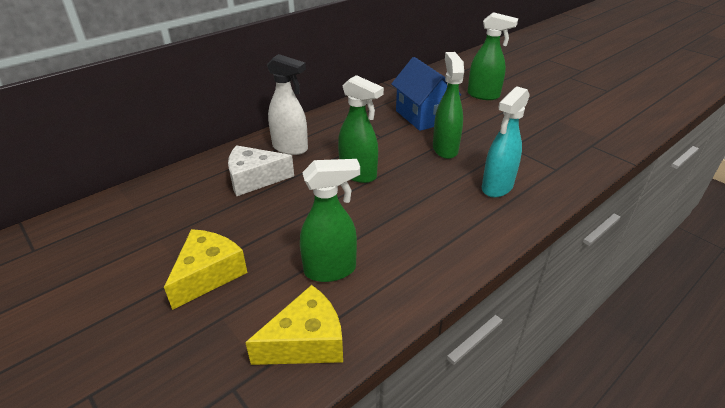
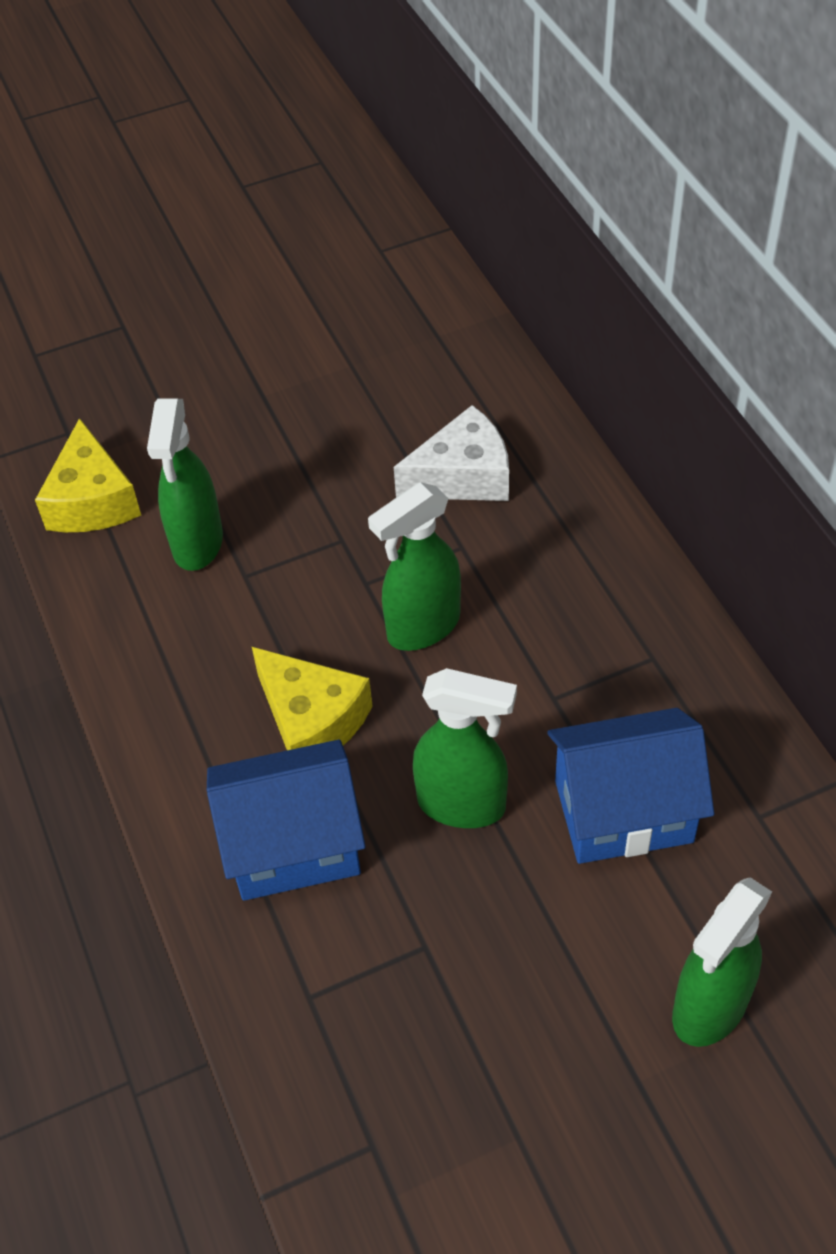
camera: 110 degrees right, 15 degrees up
yellow cheese [164,229,248,310] -> yellow cheese moved to [252,647,373,750]
white cheese [228,145,294,196] -> white cheese turned 60 degrees clockwise [394,405,509,501]
white spray bottle [267,54,308,155] -> none
turquoise spray bottle [482,86,530,197] -> blue house [207,740,366,901]

